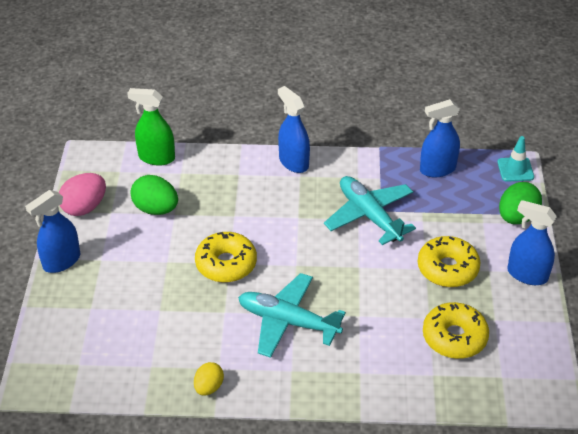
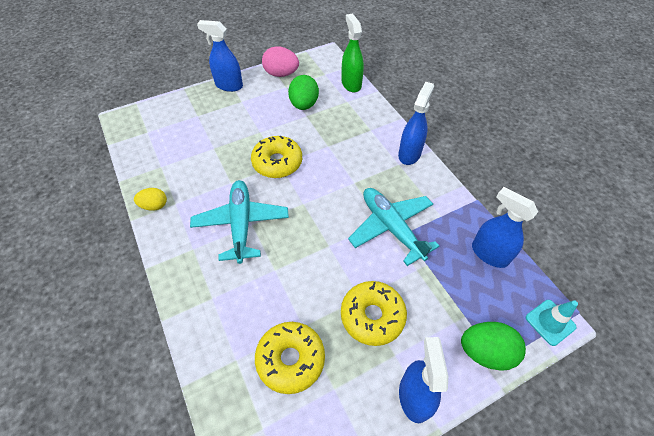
camera: 60 degrees right, 10 degrees up
turquoise plane [324,176,416,245] -> turquoise plane turned 60 degrees counterclockwise [348,188,439,266]

